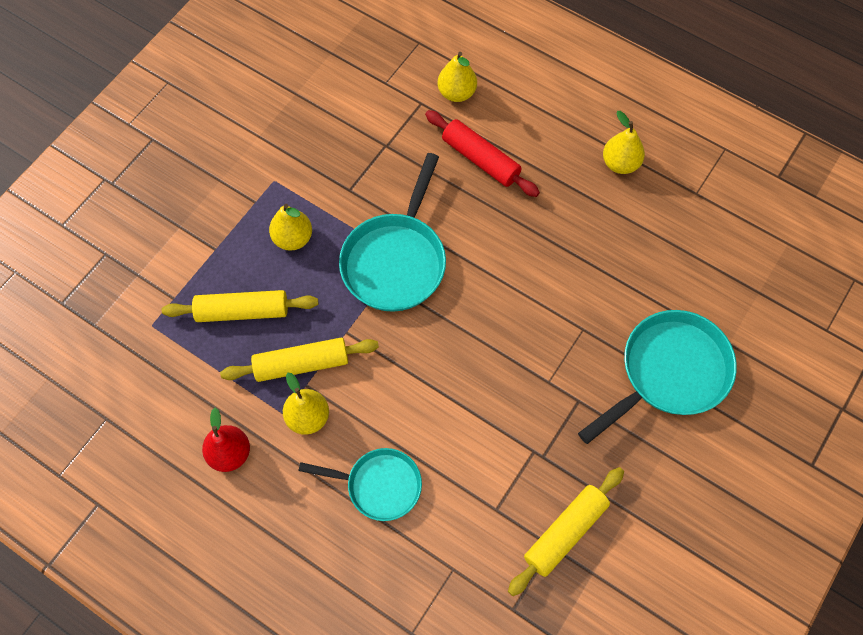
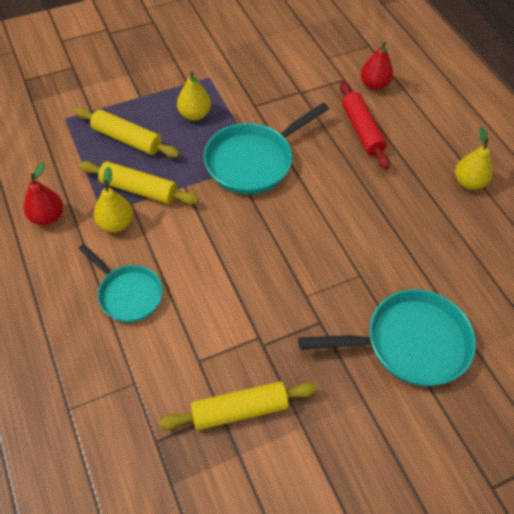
camera: 30 degrees right, 10 degrees down
yellow pear [438,52,477,102] -> red pear [361,41,393,90]

